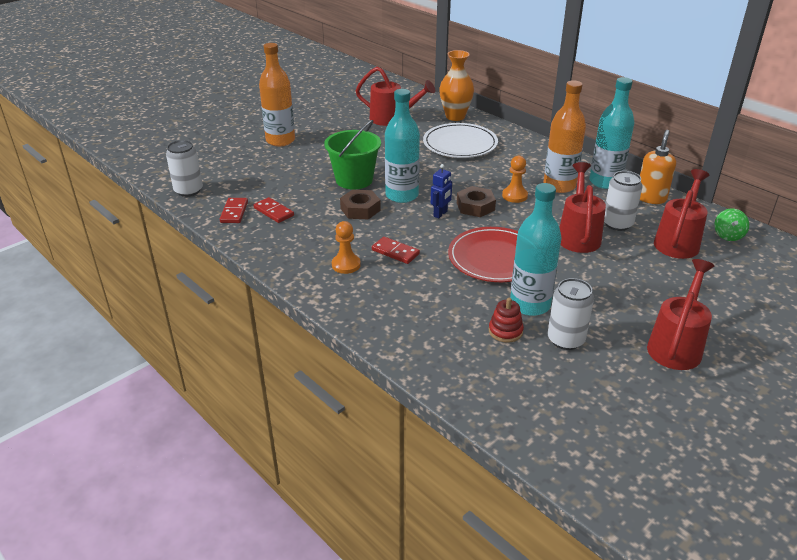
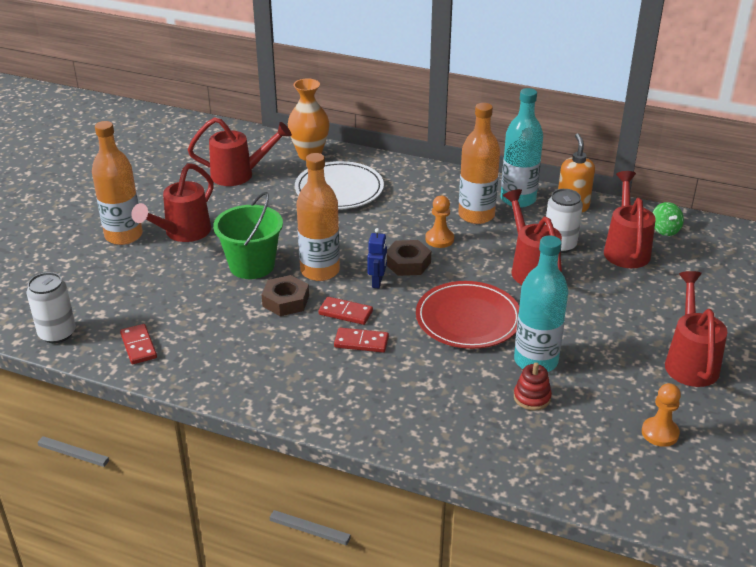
camera: 25 degrees left, 0 degrees up
red domino [253,197,294,223] -> red domino moved to [318,297,373,325]
orange pawn [332,221,361,274] -> orange pawn moved to [642,383,681,447]
turquoise bottle [385,89,420,203] -> orange bottle [297,153,340,281]
white can [548,278,594,350] -> none
none -> red watering can [131,163,214,242]

